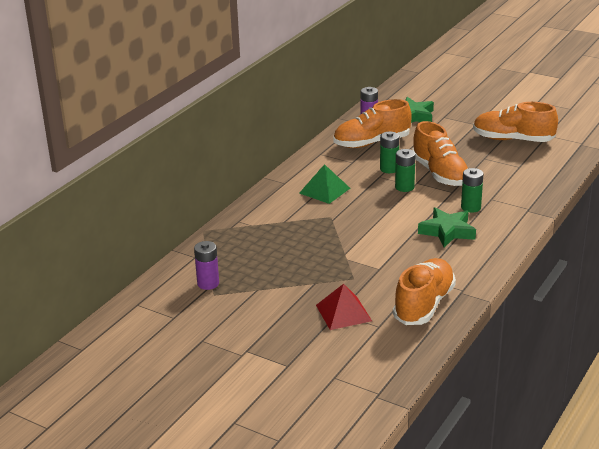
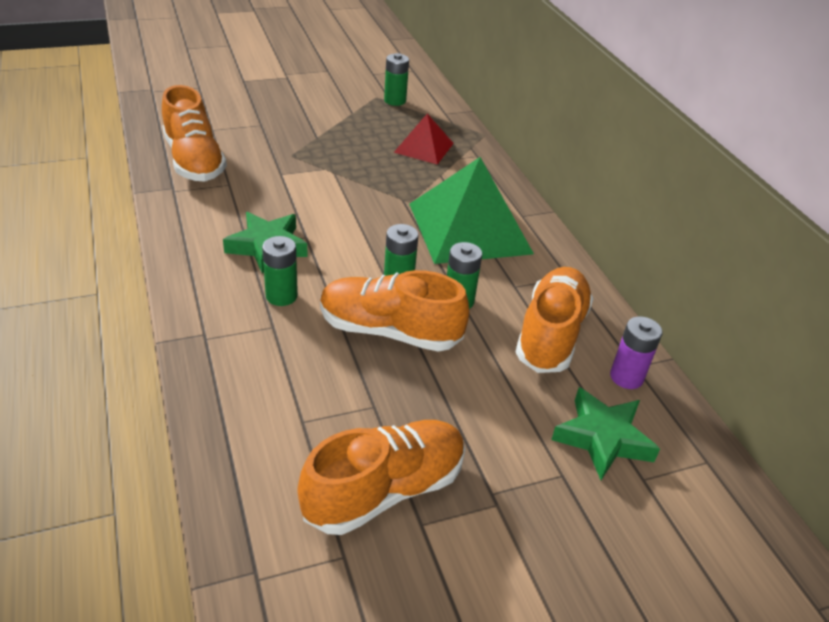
camera: 125 degrees right, 10 degrees up
purple battery [194,241,219,290] -> green battery [384,53,409,106]
green pyramid [299,164,350,204] -> green pyramid [409,157,534,264], size x1.89
red pyramid [316,284,372,330] -> red pyramid moved to [394,114,454,165]

